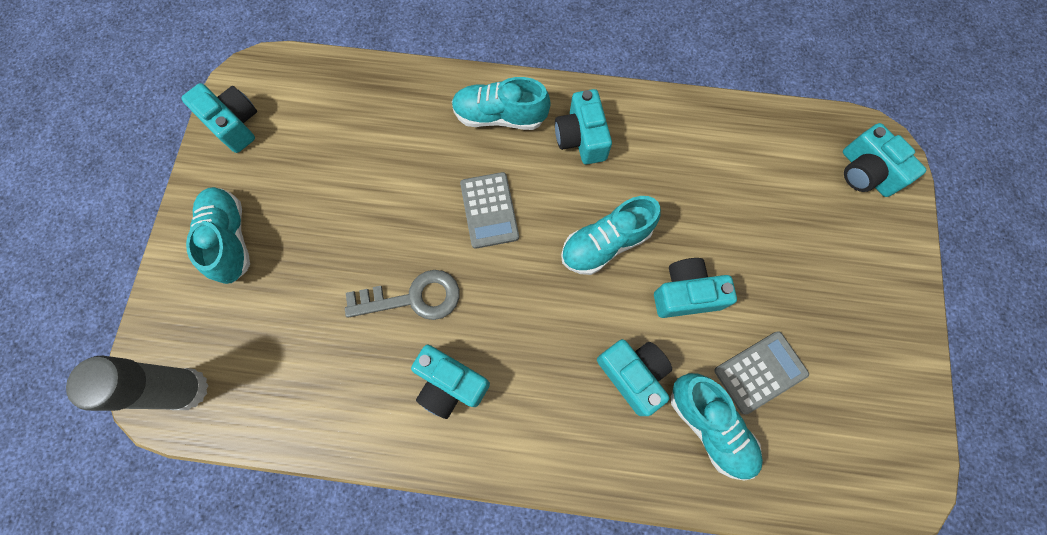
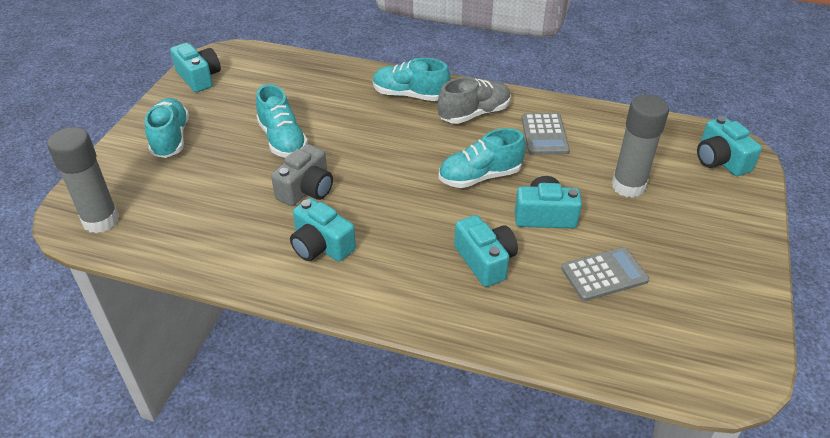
camera: 10 degrees right, 30 degrees down
grey key [345,270,459,320] -> grey camera [271,144,333,206]
grey calculator [460,172,519,249] -> grey calculator moved to [522,113,570,155]
turquoise camera [555,89,612,164] -> grey shoe [438,77,511,124]
turquoise shoe [671,373,763,481] -> turquoise shoe moved to [256,84,308,158]
none -> grey glue stick [612,95,669,198]

